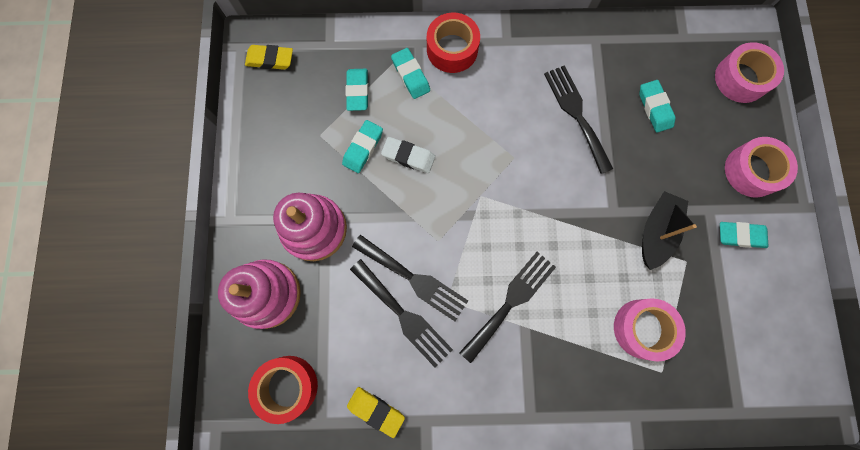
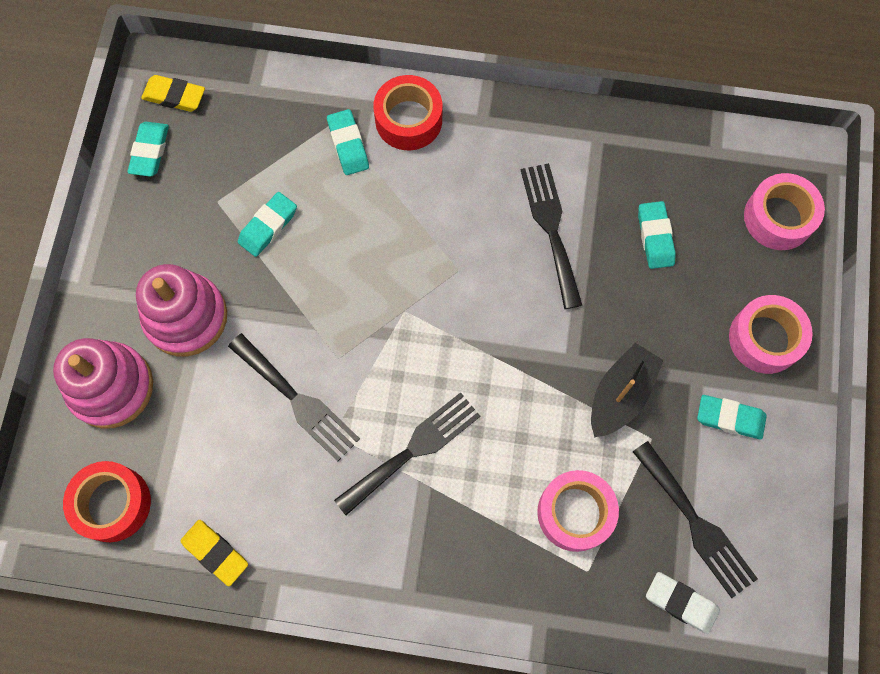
camera: 10 degrees right, 5 degrees down
turquoise eraser [346,69,369,111] -> turquoise eraser moved to [127,122,169,177]
black fork [350,259,453,368] -> black fork moved to [633,441,758,598]
white eraser [381,137,435,173] -> white eraser moved to [646,572,720,634]

